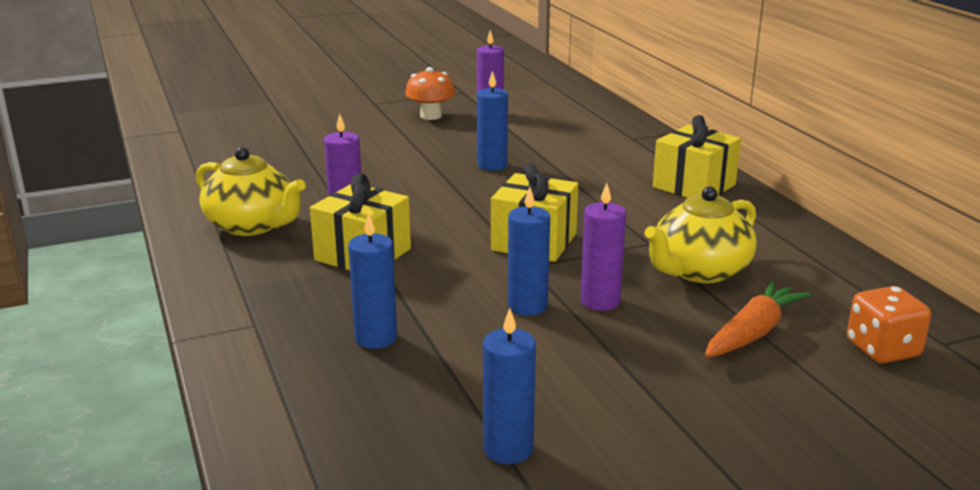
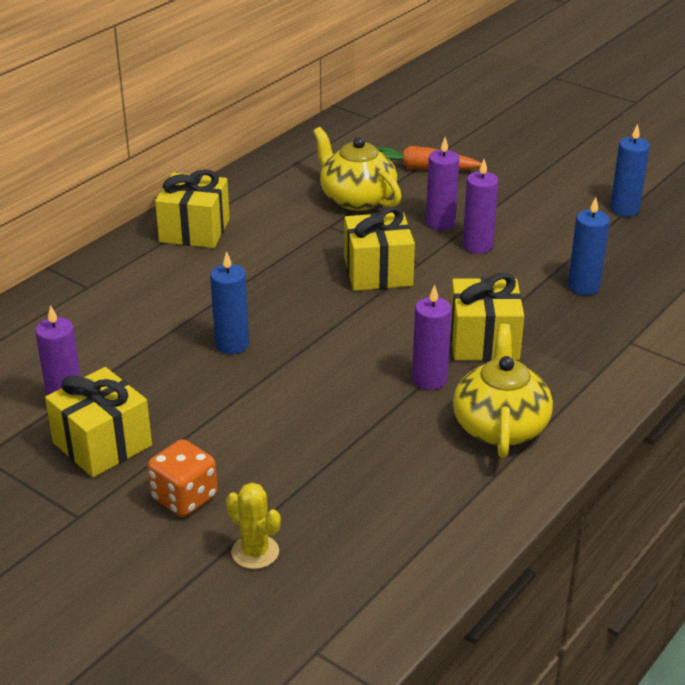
camera: 120 degrees left, 10 degrees up
orange mushroom [405,67,456,120] -> yellow gift [45,367,152,477]
blue candle [508,187,550,316] -> purple candle [463,159,499,254]
yellow teapot [644,186,757,283] -> yellow teapot turned 150 degrees counterclockwise [313,127,402,211]
orange dice [847,286,931,363] -> orange dice moved to [147,439,218,517]
none -> yellow cactus [226,483,281,569]

